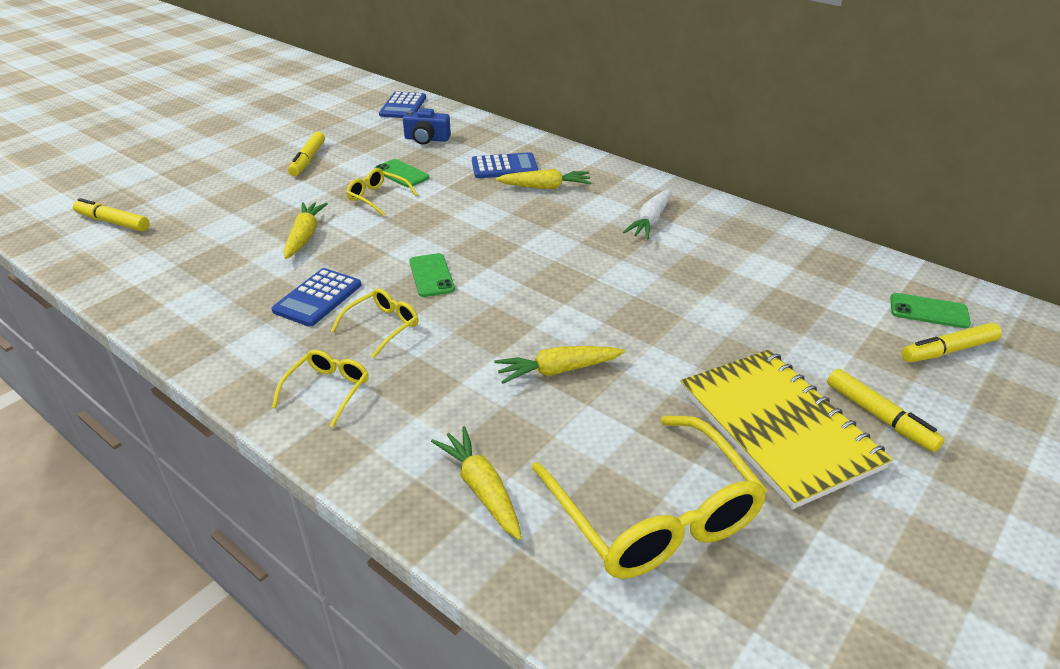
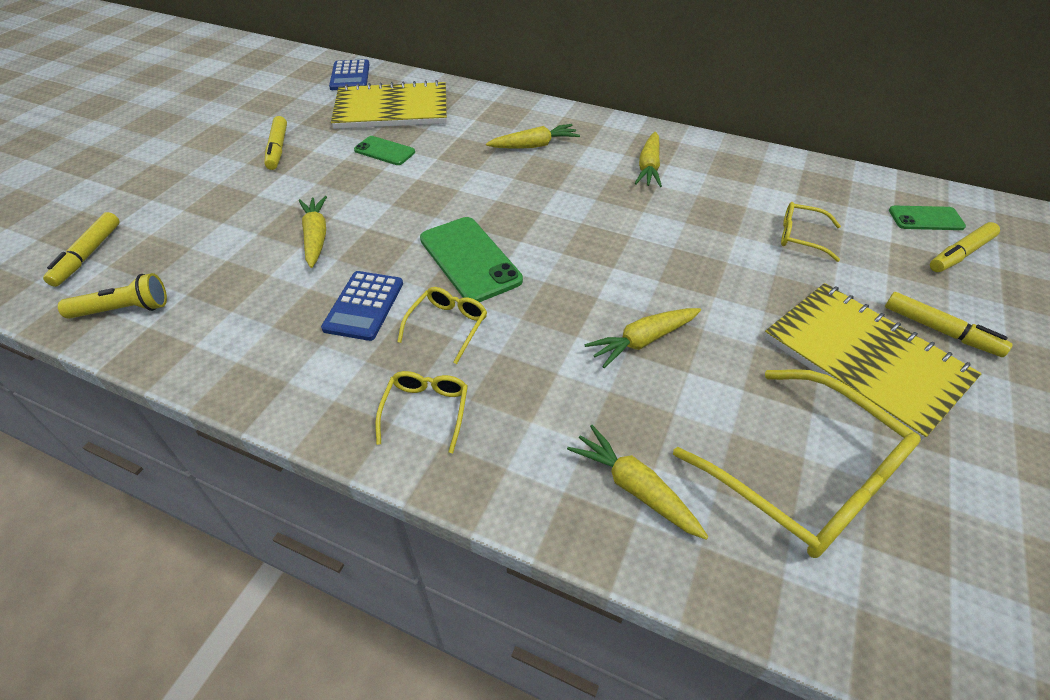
camera: 15 degrees left, 10 degrees up
yellow marker [73,198,150,231] -> yellow marker turned 90 degrees counterclockwise [43,212,120,287]
yellow glasses [346,168,418,217] -> yellow glasses moved to [781,202,841,262]
blue camera [403,108,451,145] -> yellow notebook [331,80,447,129]
green phone [409,253,455,297] -> green phone [420,217,523,302], size x1.69
blue calculator [472,152,538,178] -> none
white carrot [623,189,671,239] -> yellow carrot [635,132,662,187]
none -> yellow flashlight [58,273,167,319]

